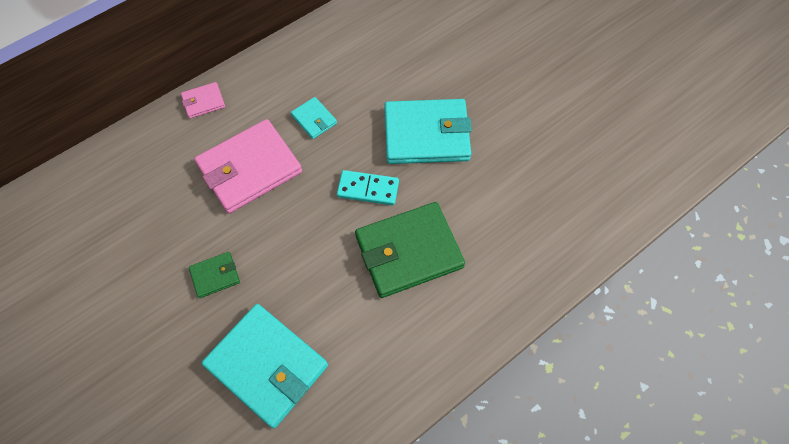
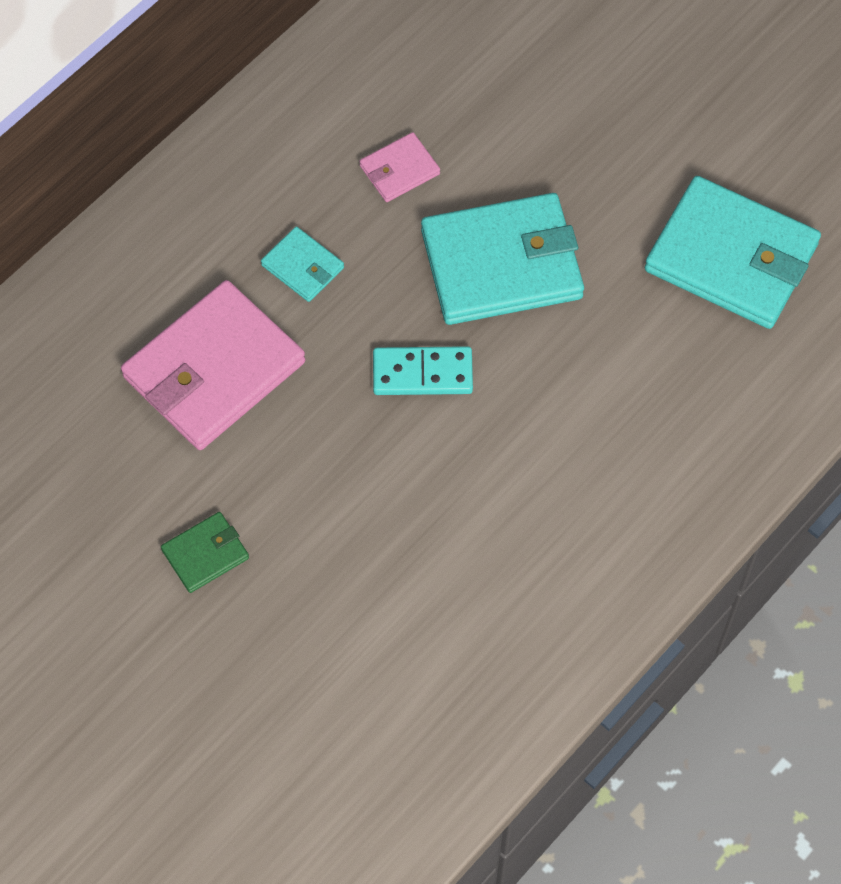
camera: 10 degrees left, 0 degrees up
pink wallet [181,82,225,119] -> pink wallet moved to [359,132,440,202]
turquoise wallet [202,304,328,428] -> turquoise wallet moved to [645,176,821,329]
green wallet [355,202,465,298] -> none

